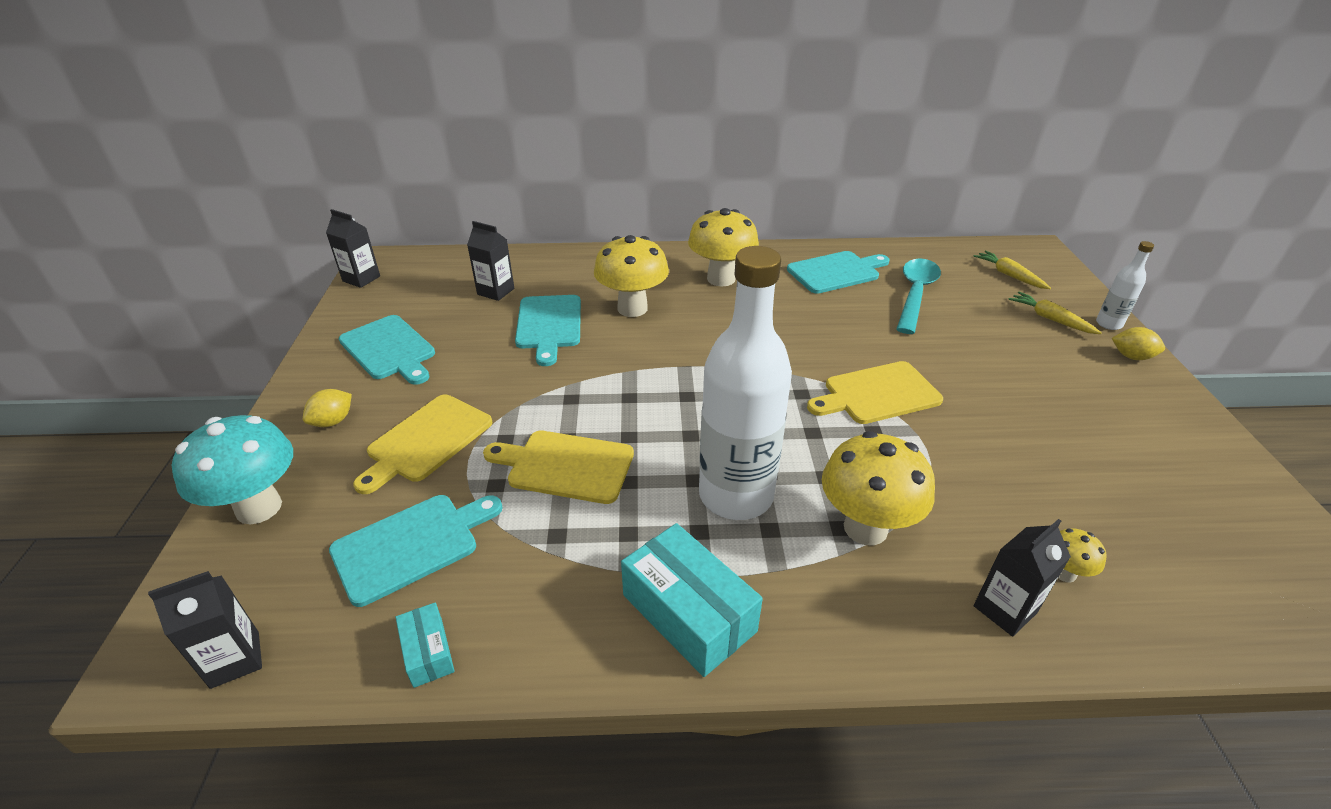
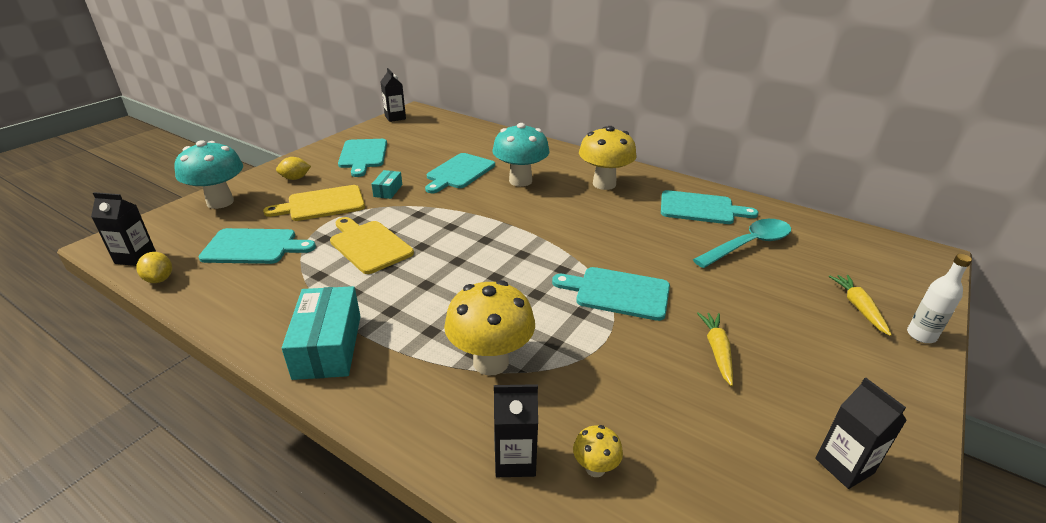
camera: 35 degrees right, 5 degrees down
turquoise box [396,603,455,688] -> turquoise box moved to [372,170,402,199]
black carton [467,221,514,301] -> black carton moved to [815,378,907,489]
yellow mushroom [594,235,669,317] -> turquoise mushroom [492,123,550,187]
white bottle [699,246,792,520] -> none
yellow cutting board [807,361,943,424] -> turquoise cutting board [552,267,670,321]
yellow carrot [974,251,1051,289] -> yellow carrot moved to [697,312,733,386]
yellow lemon [1112,327,1165,360] -> yellow lemon moved to [136,252,172,283]

